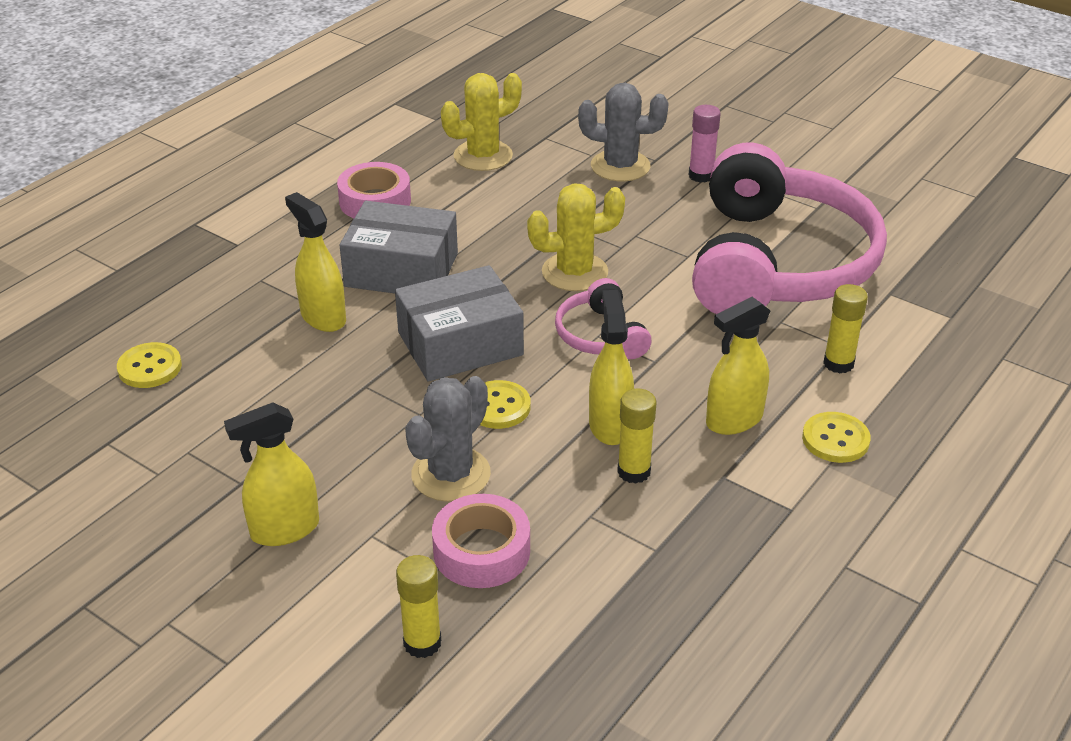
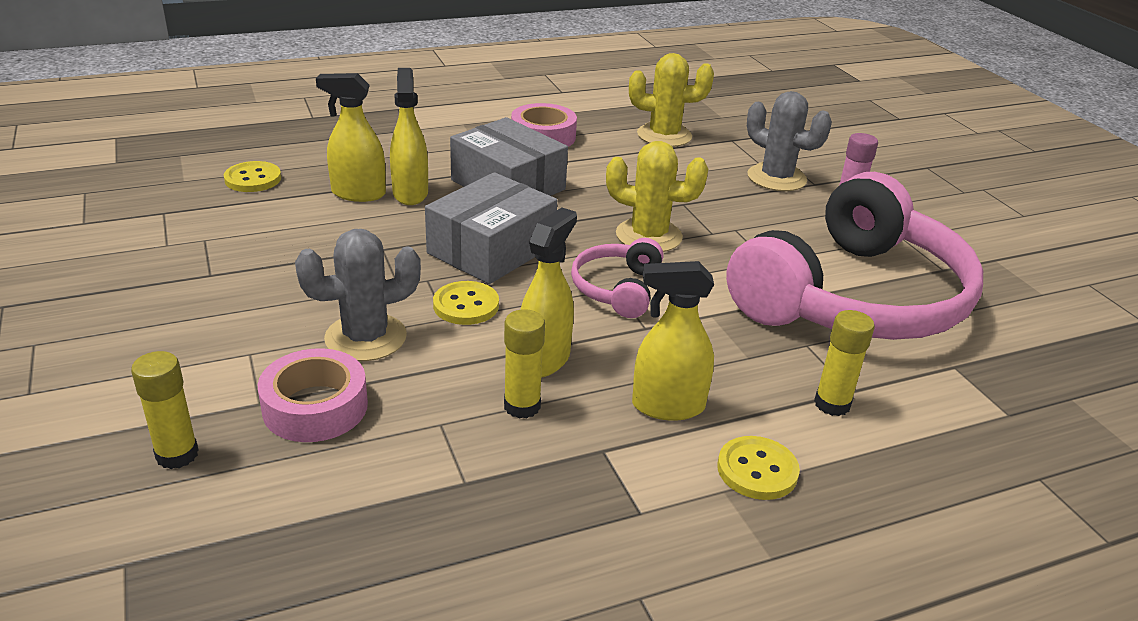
camera: 30 degrees right, 5 degrees down
yellow spray bottle [224,402,319,546] -> yellow spray bottle moved to [316,73,386,202]
grey box [395,265,524,381] -> grey box turned 60 degrees counterclockwise [425,172,557,284]

